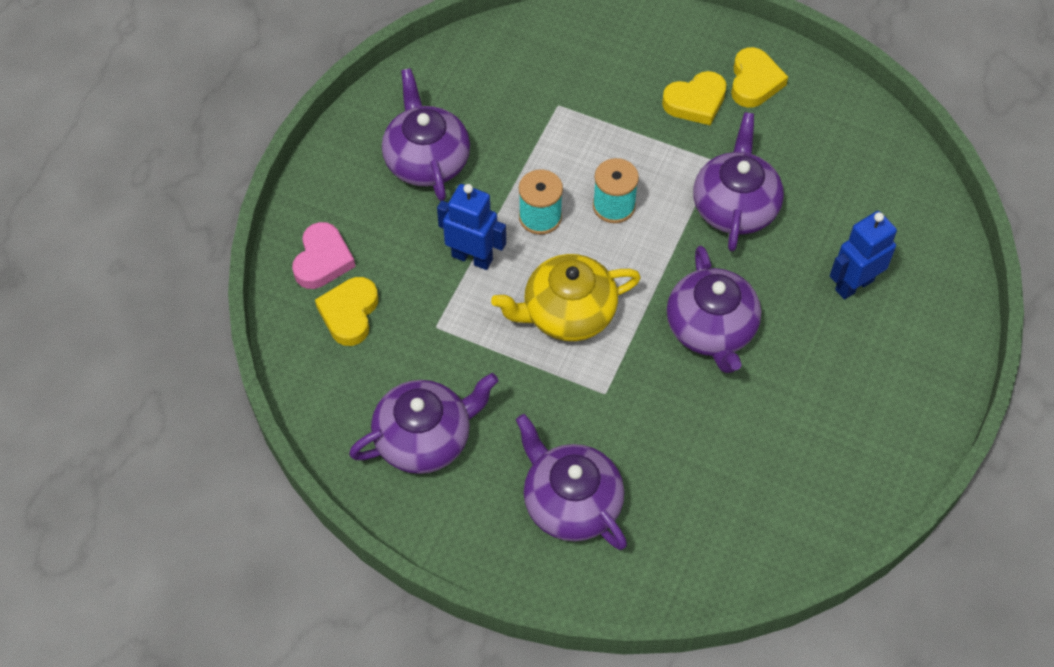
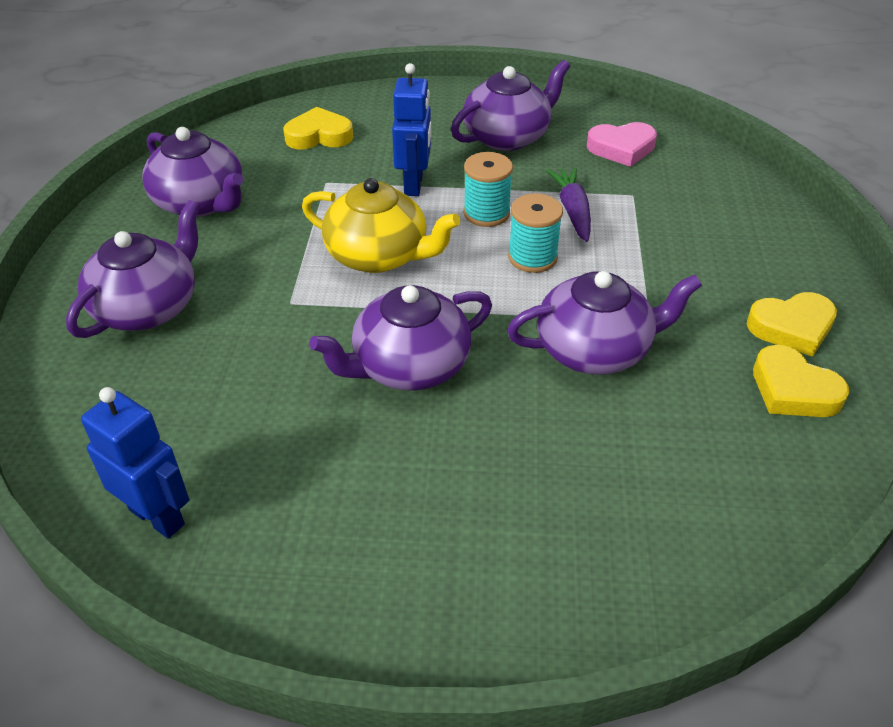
camera: 70 degrees right, 15 degrees down
pink heart [292,222,355,289] -> pink heart moved to [587,122,657,167]
yellow teapot [491,254,641,341] -> yellow teapot turned 150 degrees clockwise [302,178,460,273]
yellow heart [662,71,727,126] -> yellow heart moved to [753,345,849,417]
blue robot [830,211,897,300] -> blue robot moved to [81,387,189,539]
none -> purple carrot [547,168,591,242]

